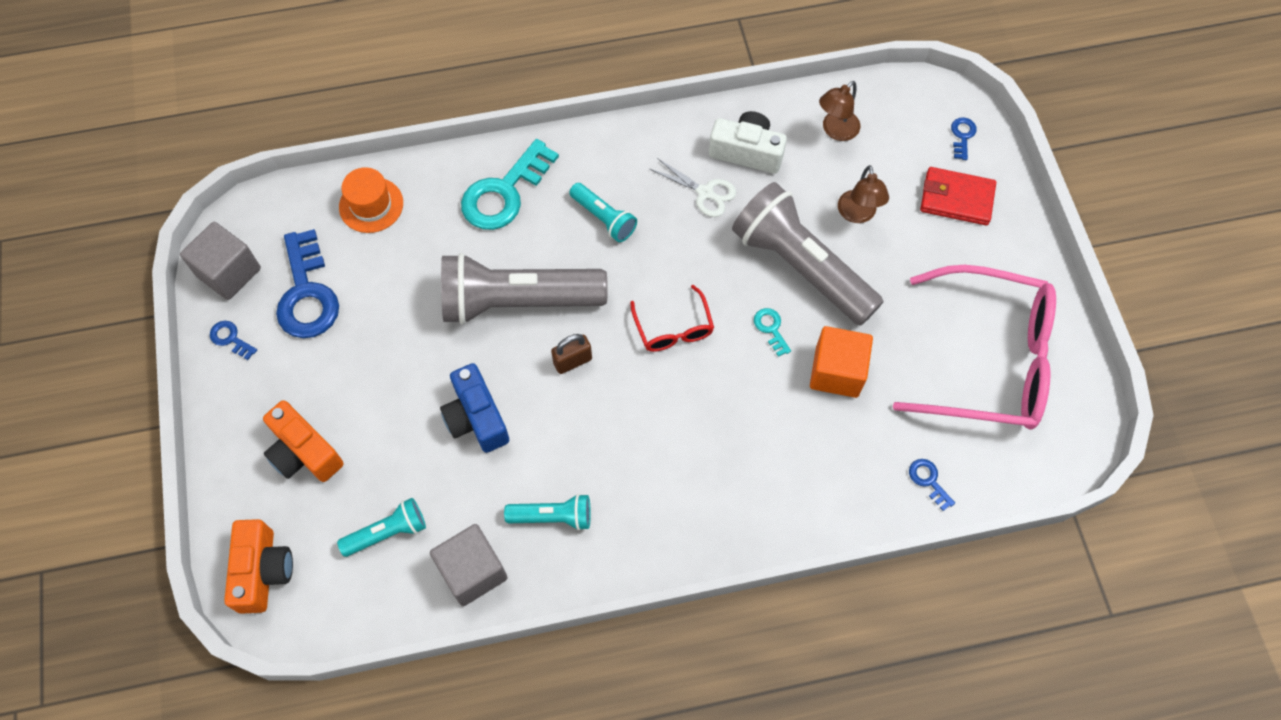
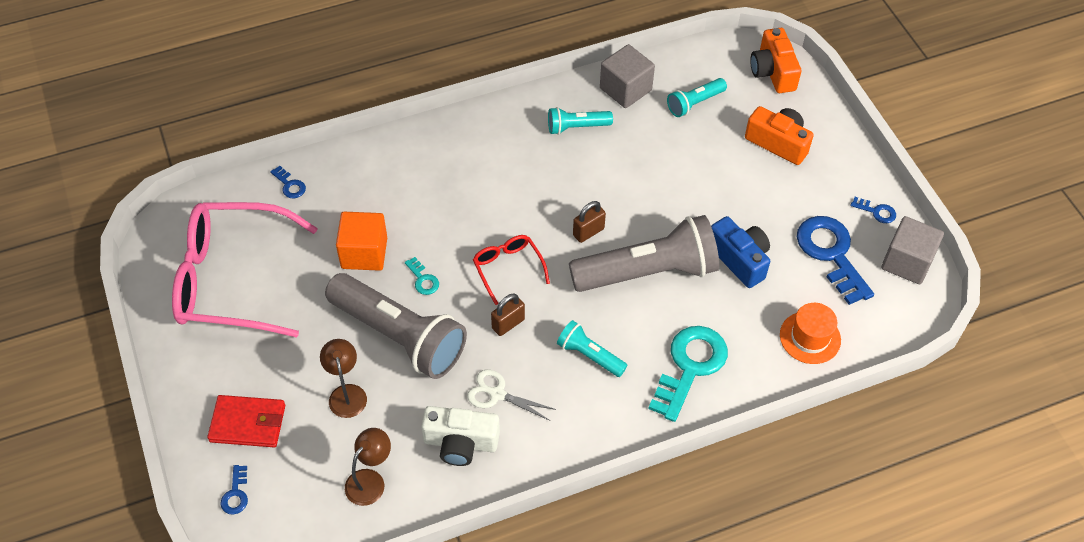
camera: 170 degrees right, 10 degrees down
blue camera [440,363,509,453] -> blue camera moved to [711,216,770,288]
none -> brown padlock [491,293,525,336]

